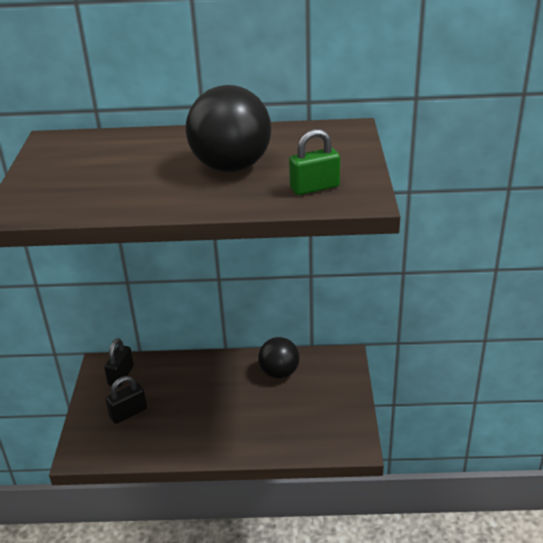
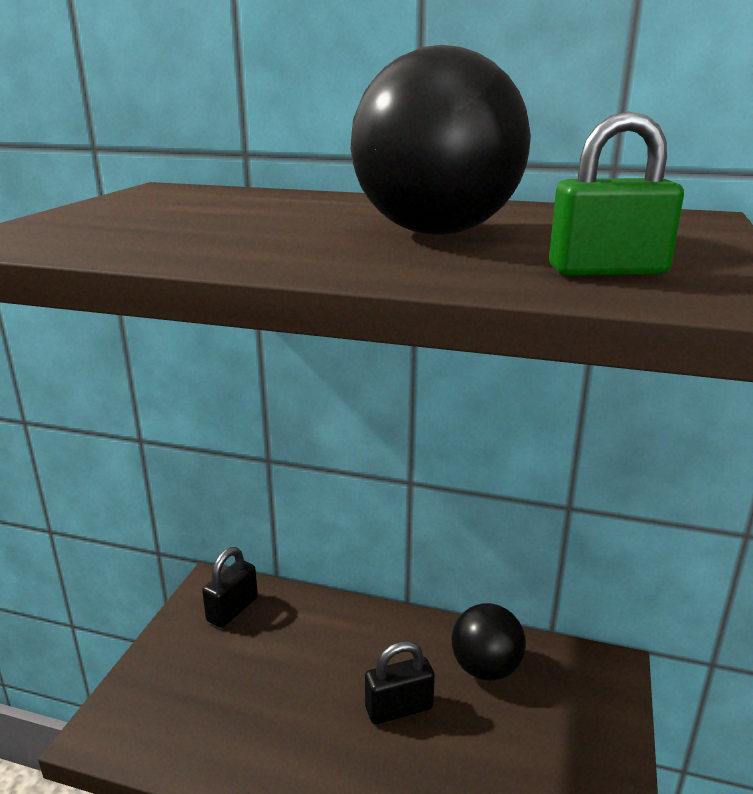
camera: 15 degrees right, 10 degrees down
black padlock [105,376,147,424] -> black padlock moved to [365,641,435,724]

